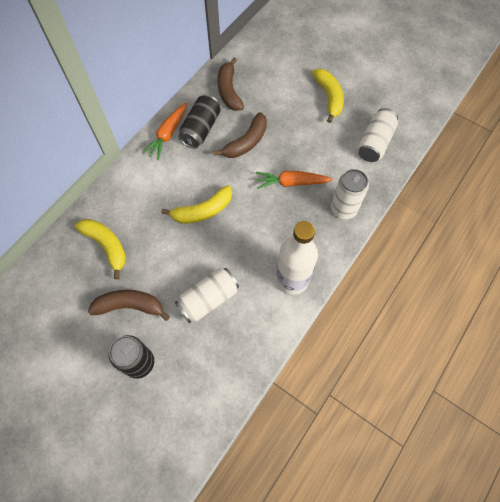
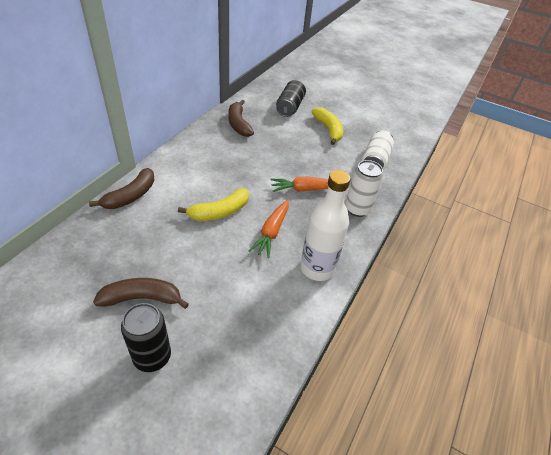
camera: 10 degrees left, 20 degrees down
yellow banana [75,219,126,279] -> none
orange carrot [142,103,187,160] -> orange carrot moved to [249,200,289,258]
white can [175,268,239,323] -> none
black can [178,95,220,149] -> black can moved to [276,80,306,117]
brown banana [213,112,267,158] -> brown banana moved to [89,168,155,209]

